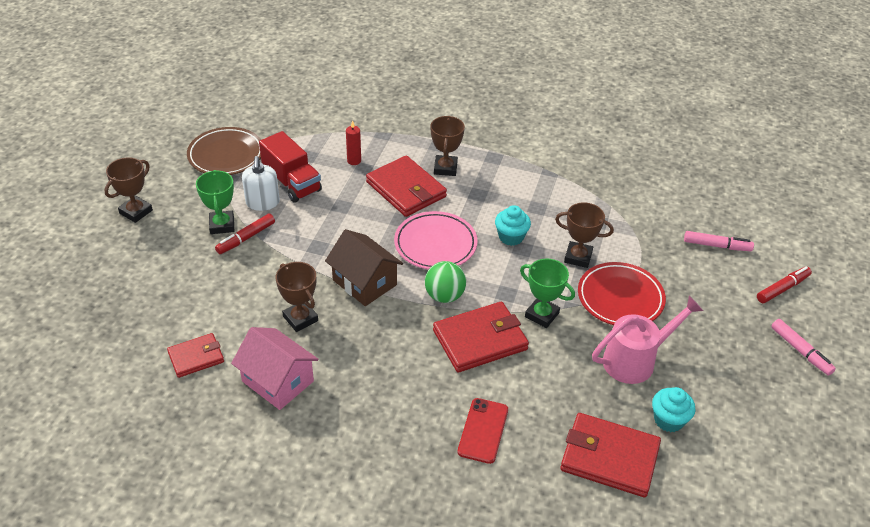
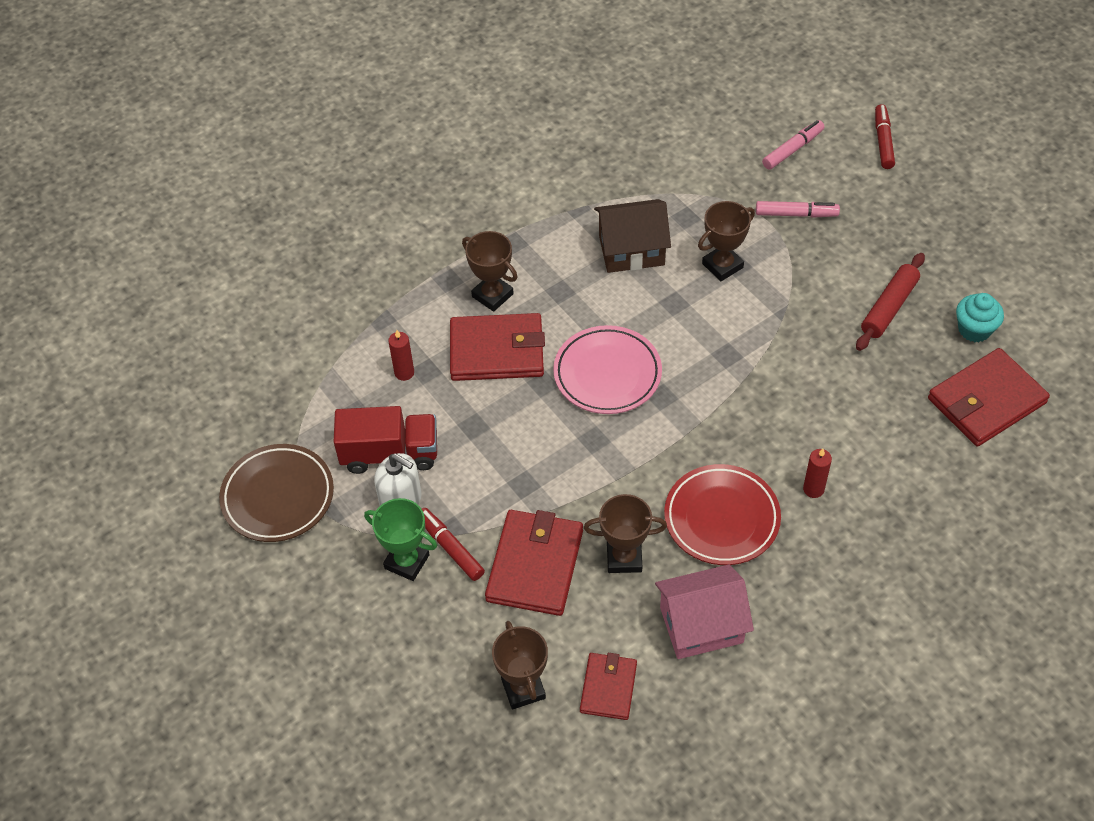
camera: 50 degrees left, 10 degrees up
brown trophy [104,157,153,223] -> brown trophy moved to [492,621,548,709]
red marker [215,214,275,254] -> red marker turned 150 degrees clockwise [422,508,485,581]
brown house [325,229,403,306] -> brown house moved to [594,199,671,273]
green ball [425,261,466,303] -> none
red wallet [433,301,529,373] -> red wallet moved to [485,510,583,616]
red phone [457,398,508,464] -> none
turquoise cupcake [495,205,531,246] -> none
green trophy [520,259,575,328] -> none
red plate [578,262,666,325] -> red plate moved to [664,464,781,565]
pink watering can [592,296,703,384] -> red rolling pin [856,253,925,351]
pink marker [771,319,836,376] -> pink marker moved to [756,201,840,218]
none -> red candle [803,448,832,498]

